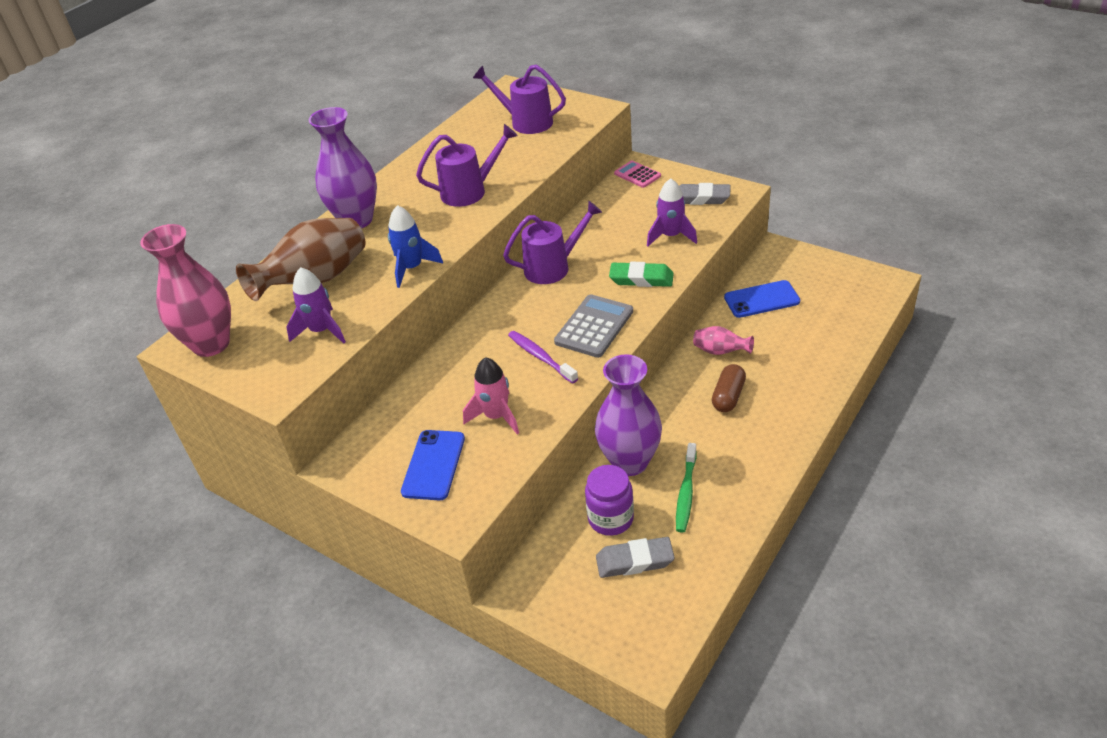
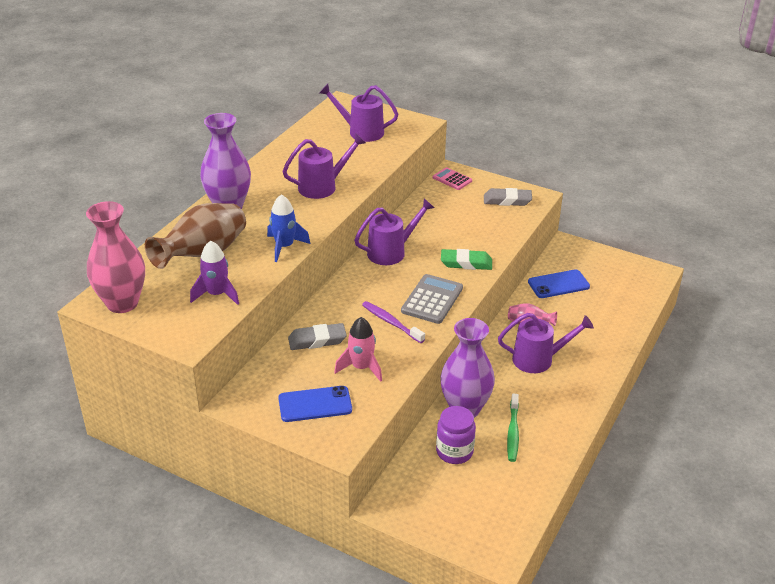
camera: 10 degrees left, 5 degrees down
blue phone [401,430,465,500] -> blue phone turned 75 degrees clockwise [278,386,352,422]
grey eraser [596,537,675,578] -> grey eraser moved to [288,323,347,350]
purple rocket [647,178,697,246] -> none
brown capsule [712,364,746,412] -> purple watering can [498,313,594,373]

